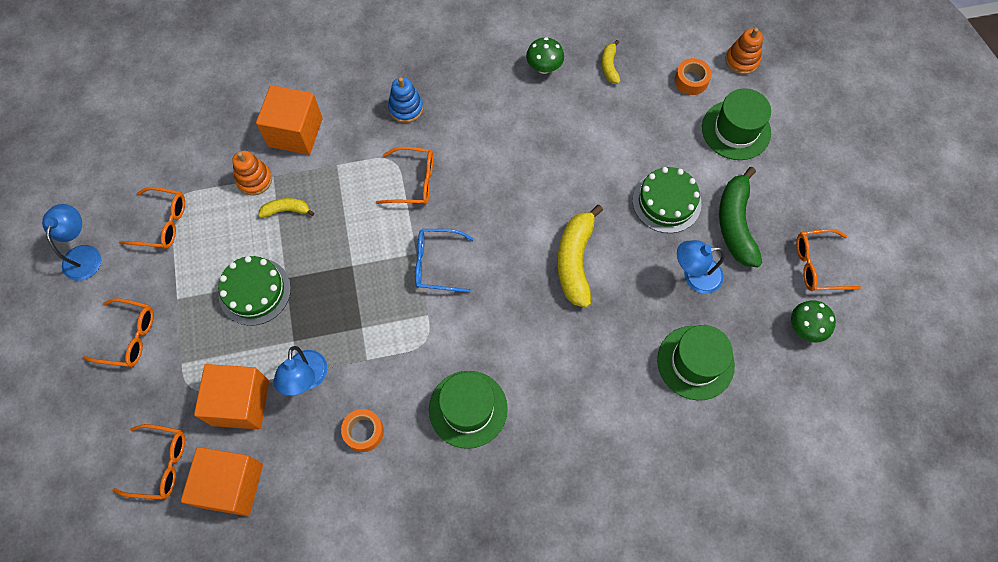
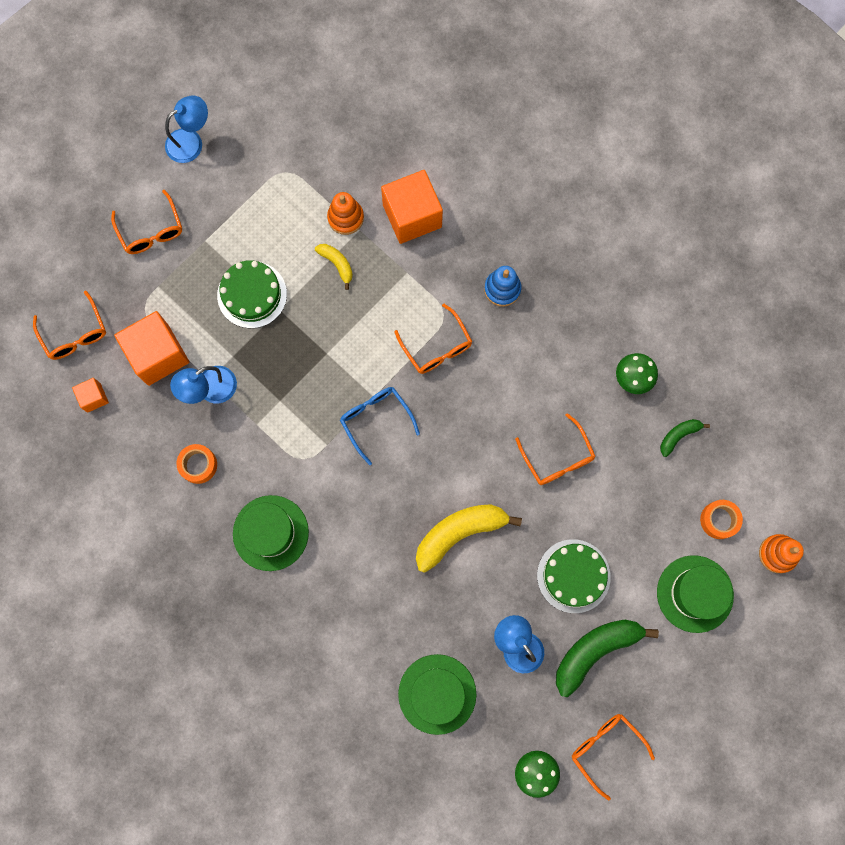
camera: 55 degrees right, 10 degrees up
orange glasses [119,187,185,249] -> orange glasses moved to [515,413,596,485]
orange cube [181,447,263,516] -> orange cube [72,378,109,413], size x0.49
yellow banana [602,40,621,84] -> green banana [660,419,710,457]

